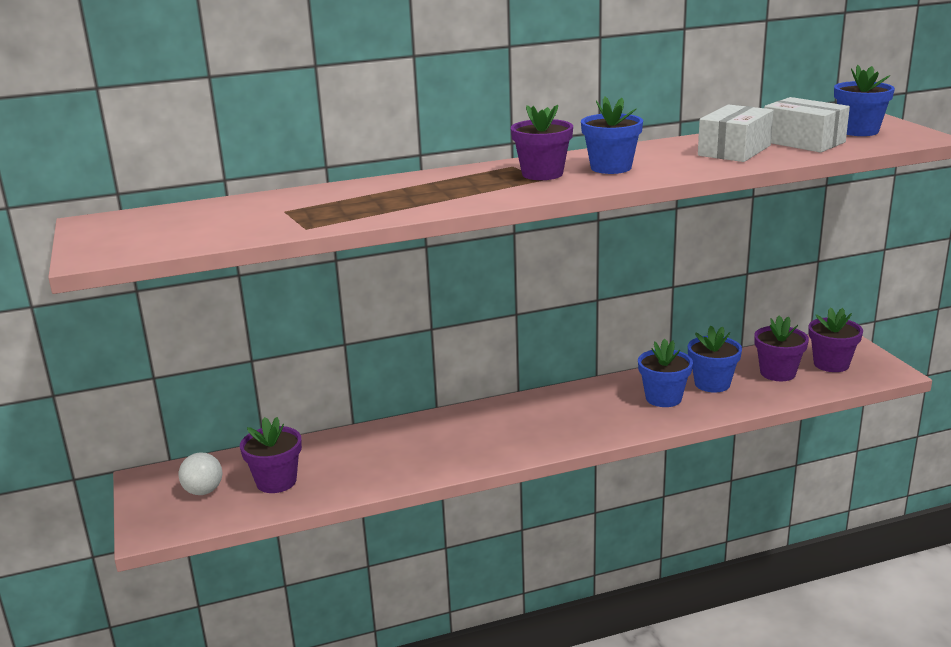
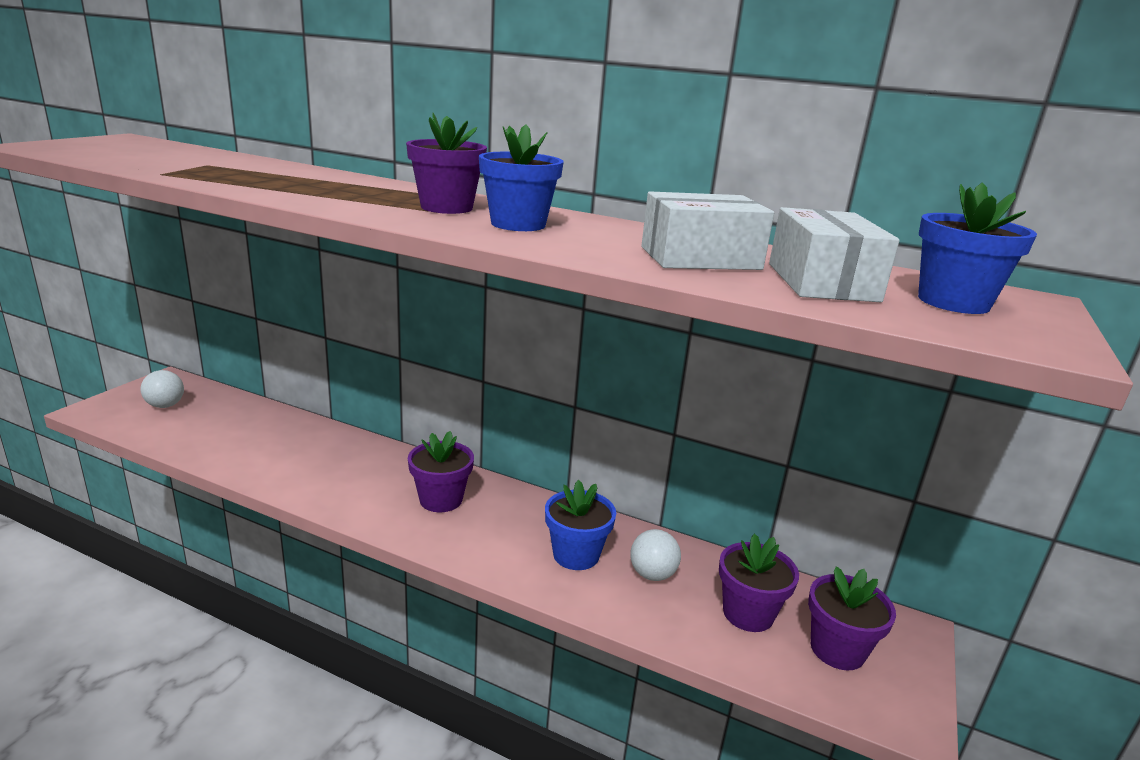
camera: 40 degrees right, 0 degrees up
purple flower pot [240,417,302,493] -> purple flower pot moved to [408,431,474,512]
blue flower pot [688,326,742,392] -> white ball [631,529,681,581]

